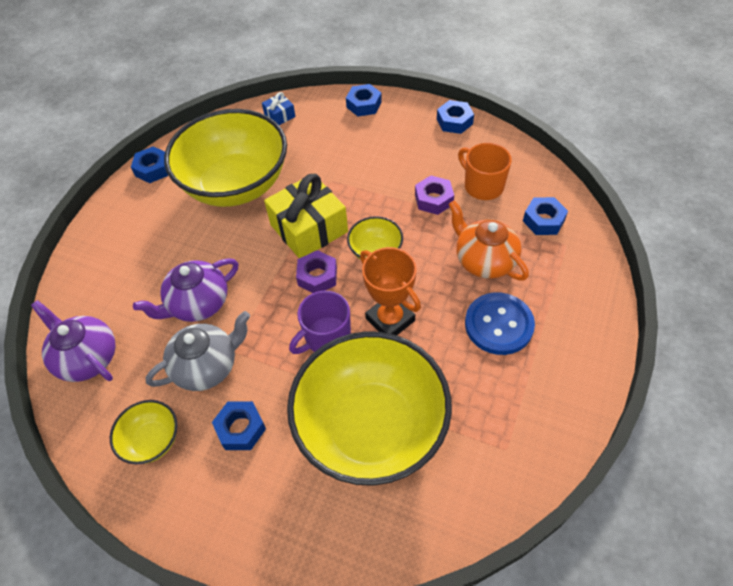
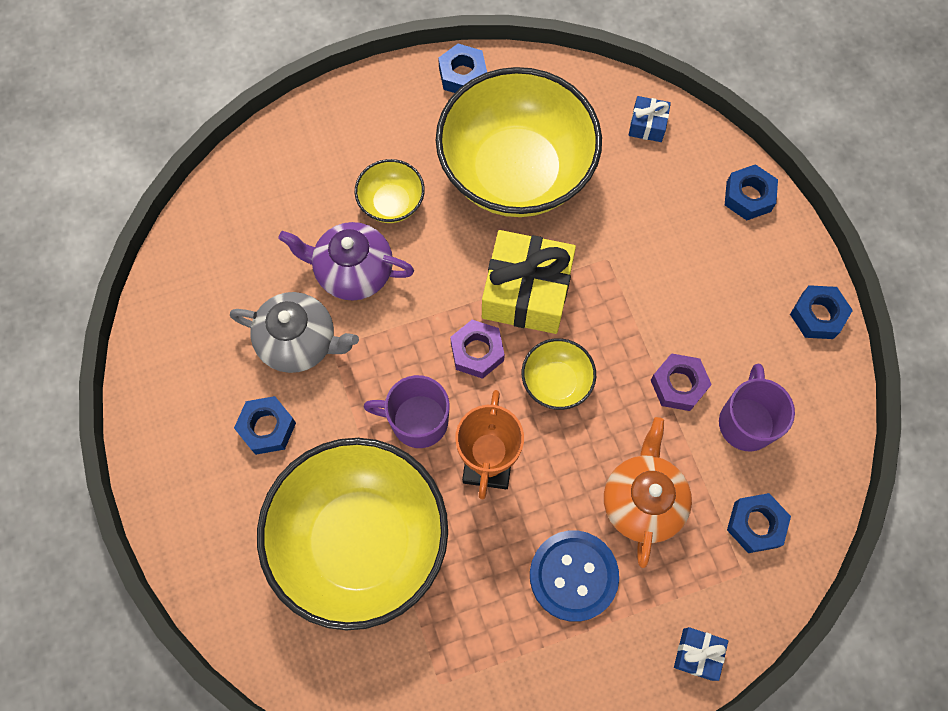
camera: 45 degrees right, 15 degrees up
purple teapot [31,300,116,382] -> none
yellow bowl [110,400,178,464] -> yellow bowl moved to [355,159,425,223]
orange mug [458,143,512,200] -> purple mug [719,364,795,451]
none -> blue gift [674,627,728,681]

